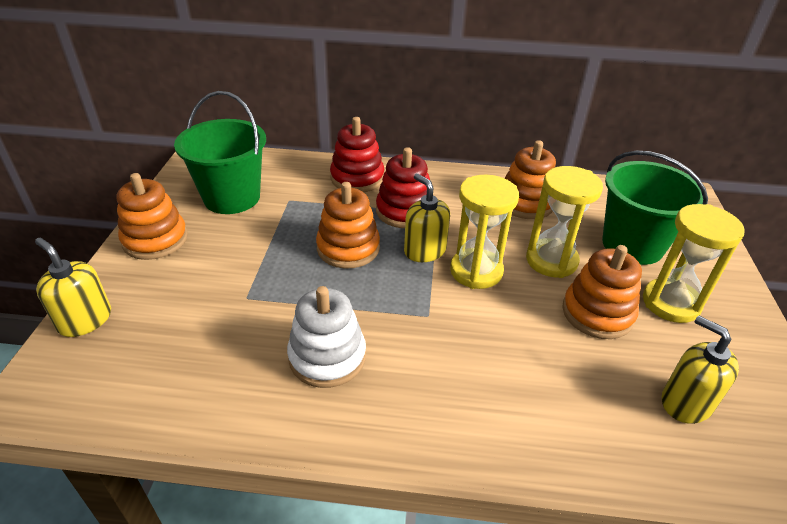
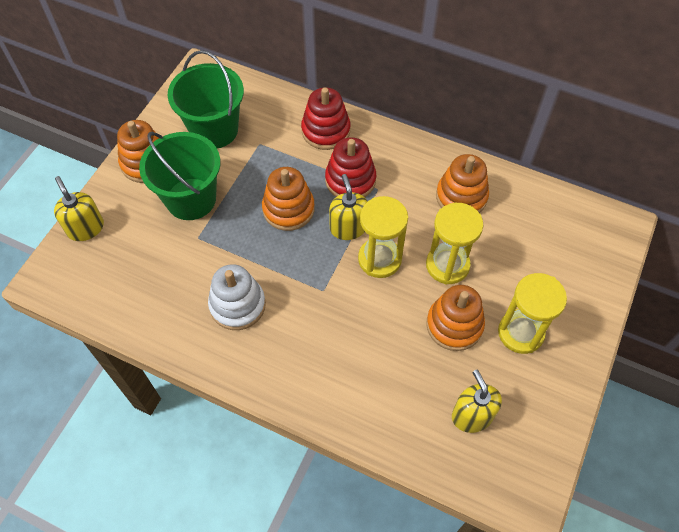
camera: 20 degrees right, 20 degrees up
green bucket [602,151,708,265] -> green bucket moved to [139,132,220,220]

